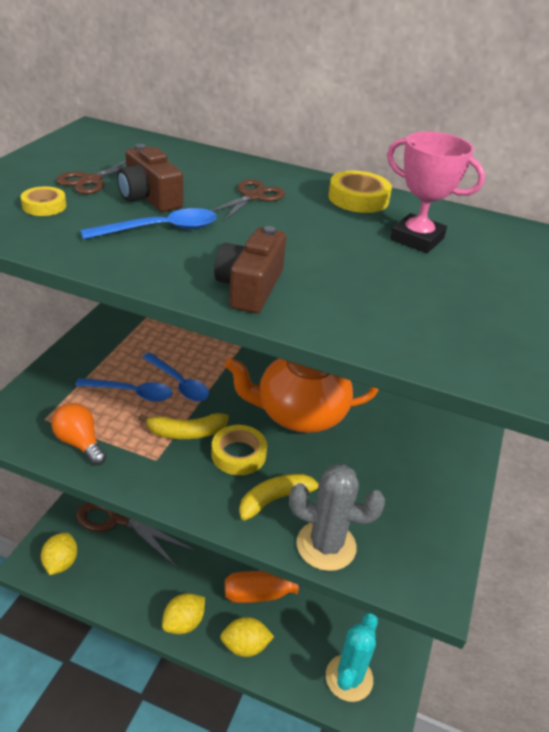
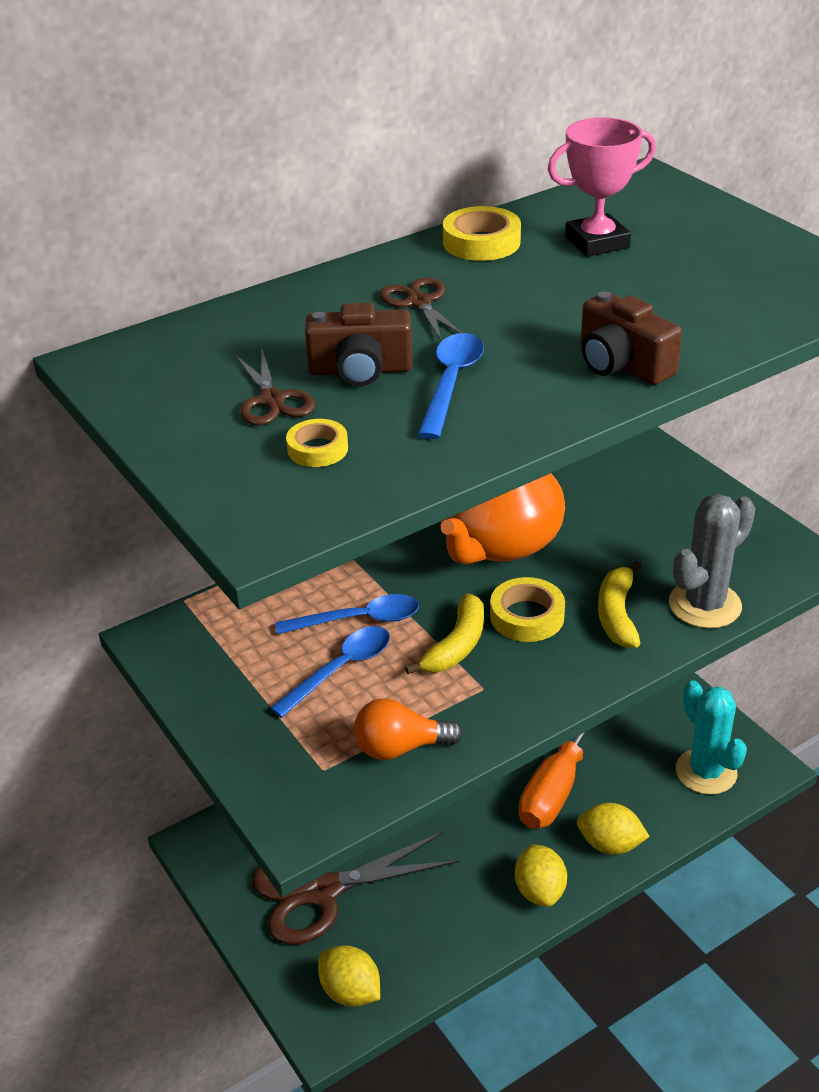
camera: 50 degrees left, 0 degrees up
yellow lemon [220,617,274,657] -> yellow lemon turned 75 degrees clockwise [577,803,650,855]

